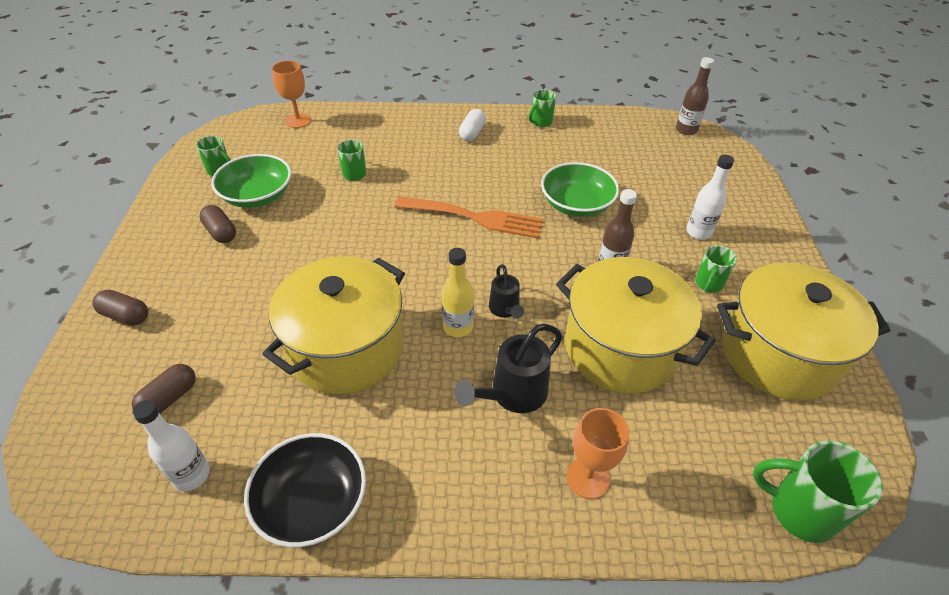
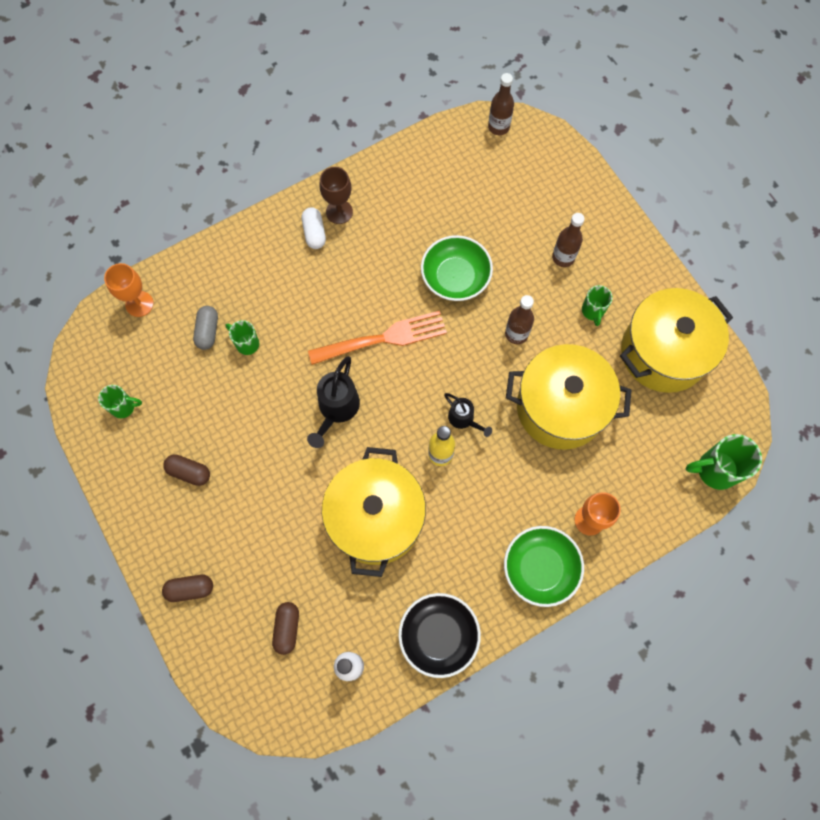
camera: 30 degrees left, 25 degrees up
green bowl [211,154,291,208] -> green bowl moved to [504,526,584,607]
black watering can [454,324,562,413] -> black watering can moved to [307,356,360,448]
green mug [529,89,556,127] -> none
white bottle [686,155,734,239] -> brown bottle [552,213,585,267]
none -> grey capsule [193,306,218,350]
none -> brown goblet [320,167,353,224]

